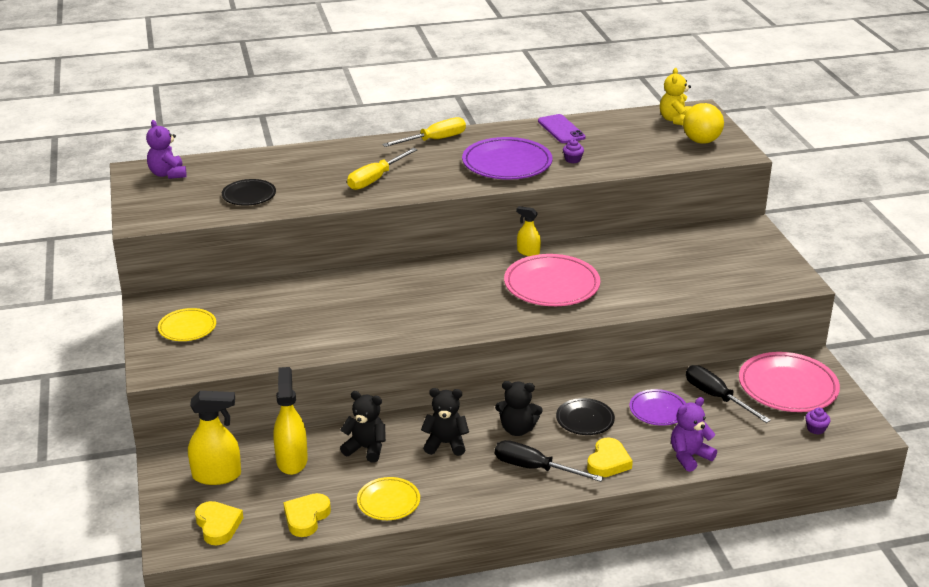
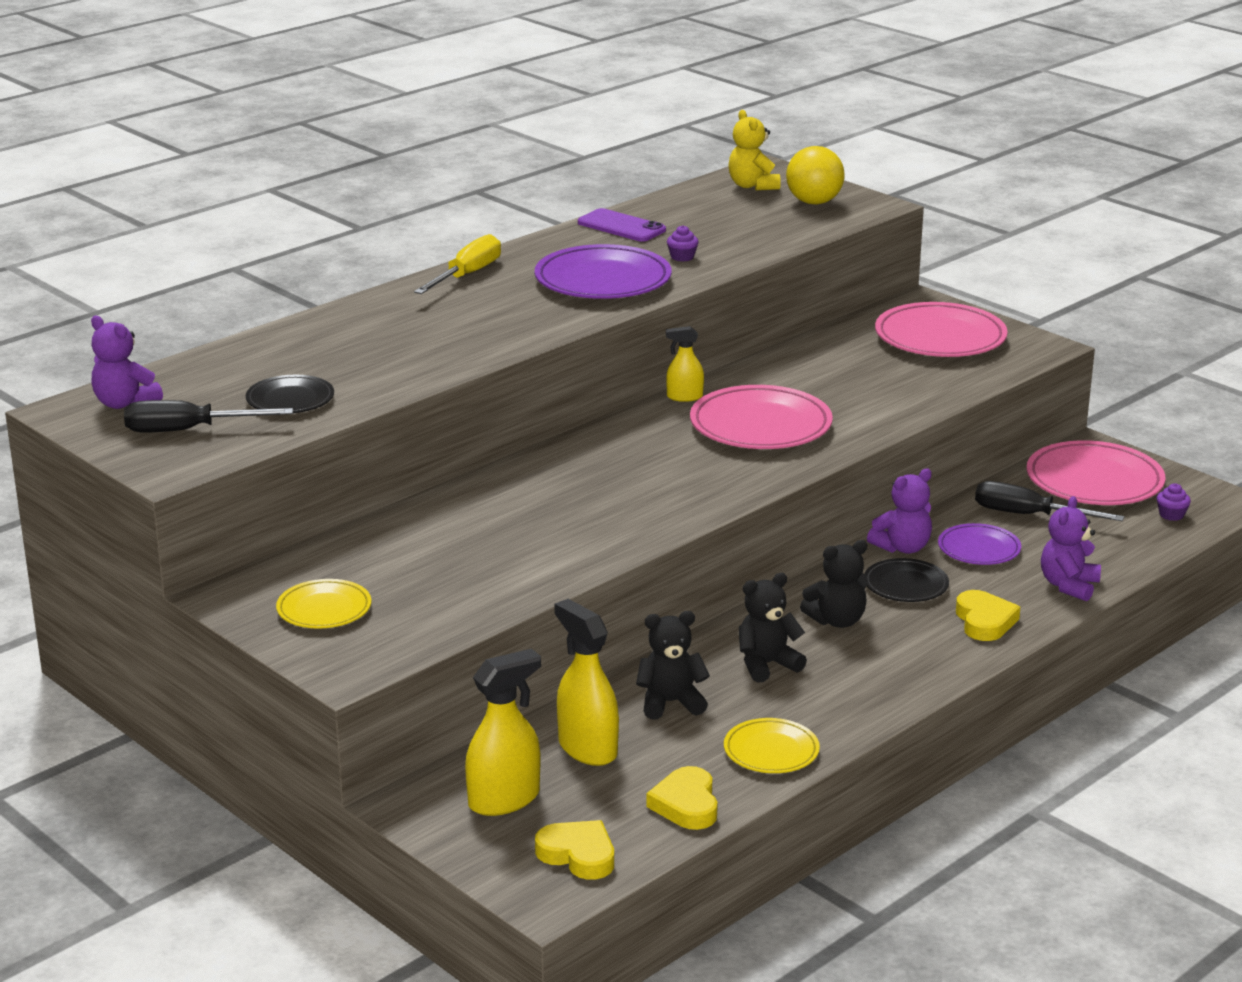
camera: 30 degrees left, 5 degrees down
yellow screwdriver [347,148,417,190] -> none
black screwdriver [495,440,604,482] -> black screwdriver moved to [124,400,293,432]
none -> purple teddy bear [867,468,932,554]
none -> pink plate [875,302,1008,357]

